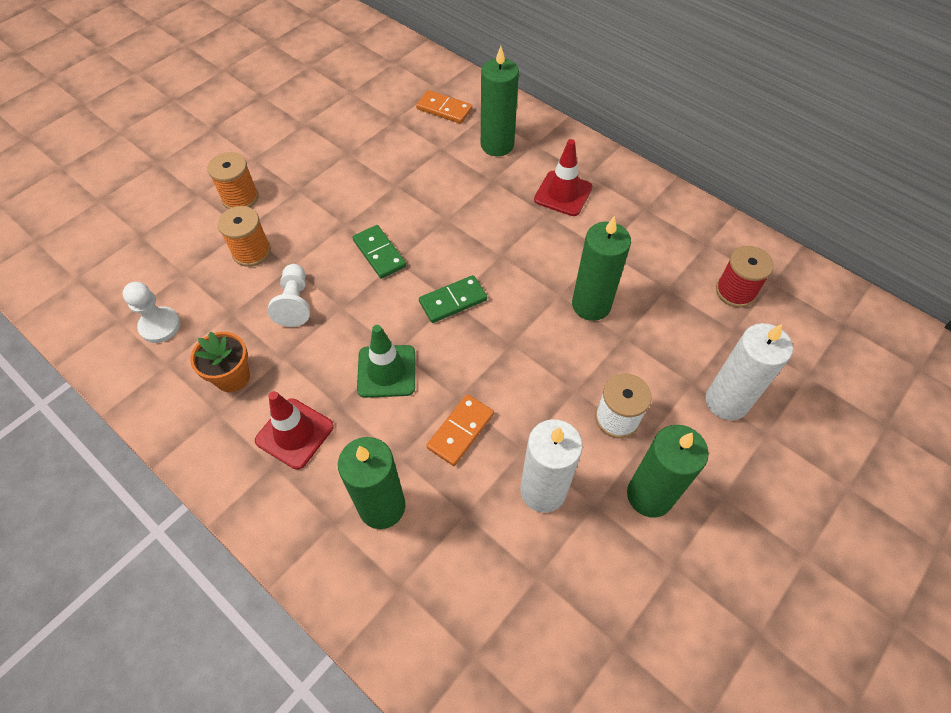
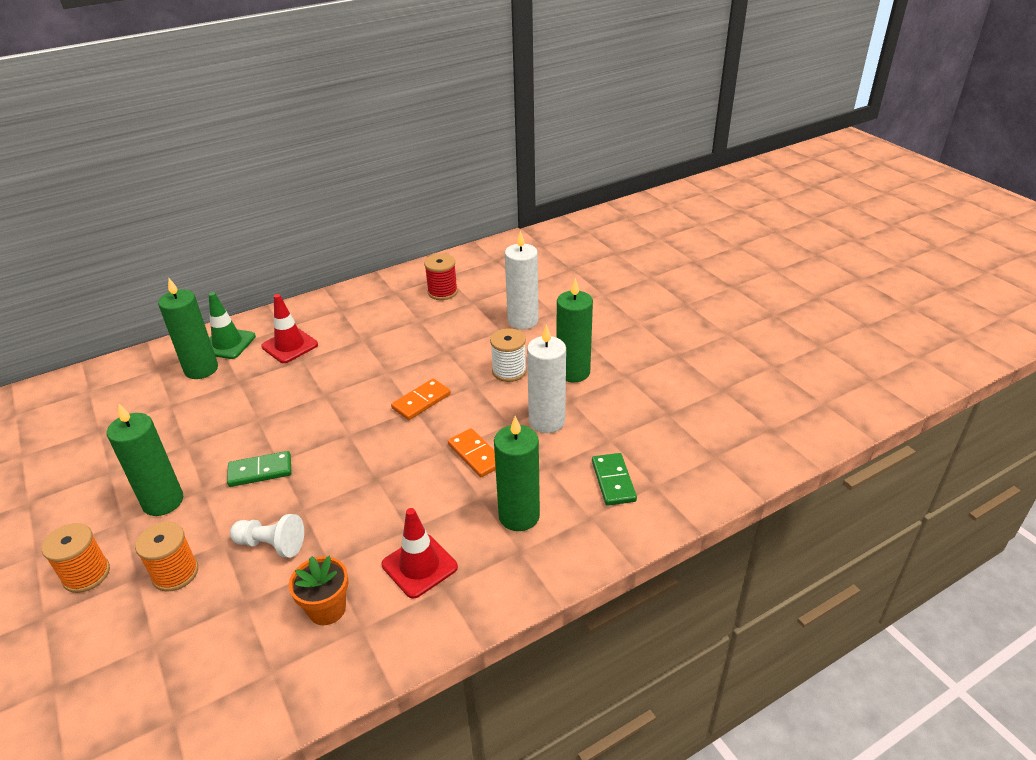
camera: 70 degrees left, 20 degrees down
white pawn [123,282,181,343] -> none
green traffic cone [357,325,415,398] -> green traffic cone moved to [209,292,256,359]
orange domino [416,90,472,124] -> orange domino moved to [391,379,451,420]
green domino [419,275,487,323] -> green domino moved to [592,453,637,506]
green candle [572,216,631,321] -> green candle moved to [107,403,183,516]

